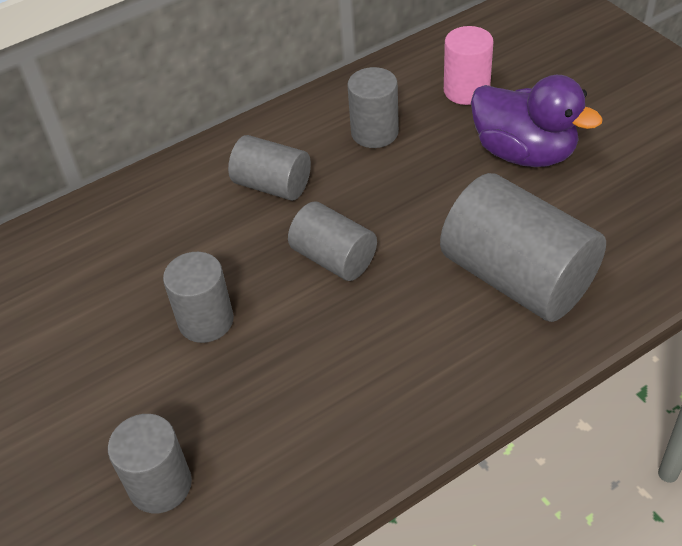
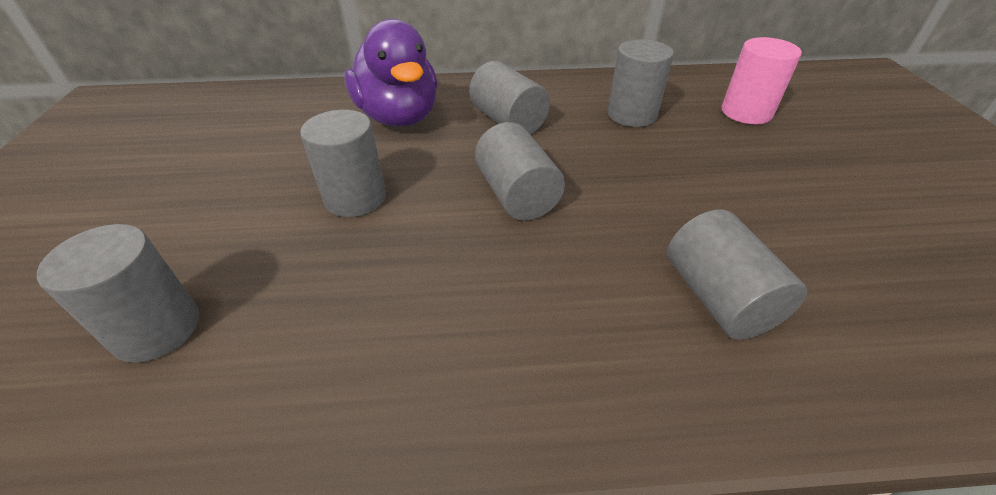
camera: 25 degrees right, 5 degrees down
grey cylinder [440,173,606,322] -> grey cylinder [667,209,807,340], size x0.58
purple duck [471,75,603,167] -> purple duck moved to [344,19,437,127]

